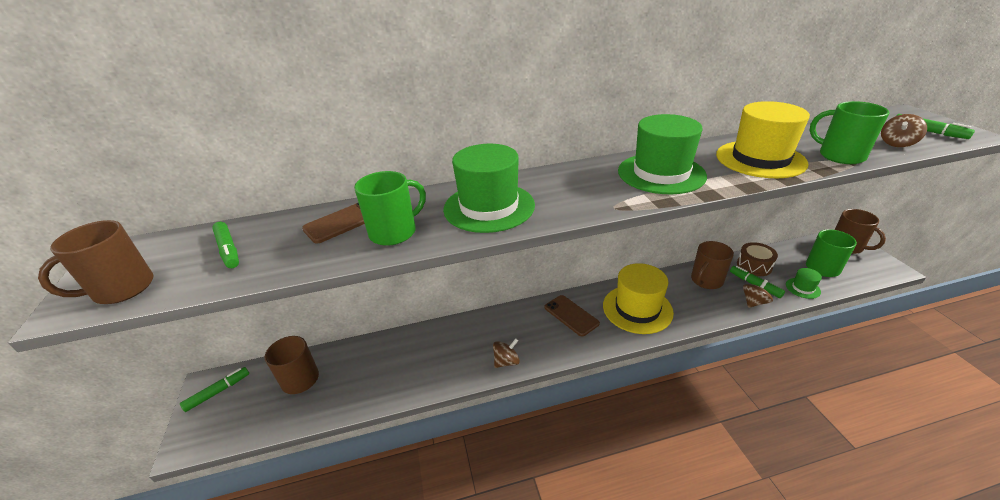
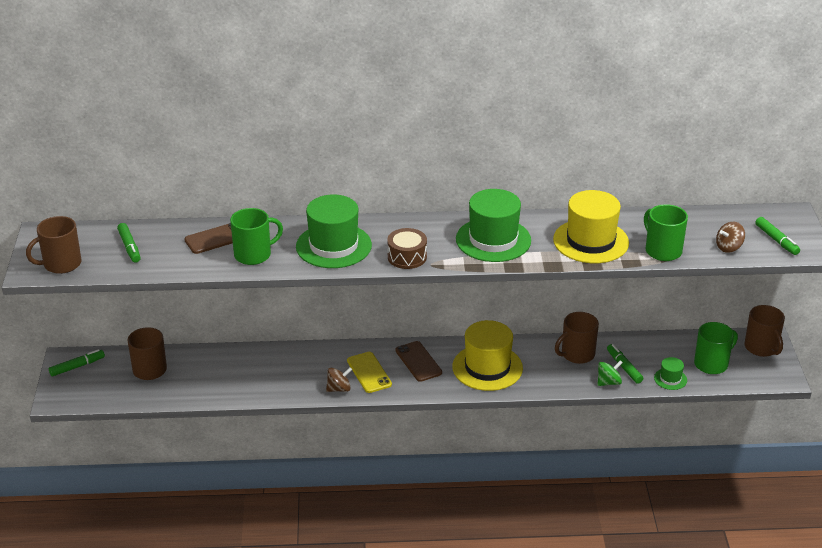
camera: 10 degrees right, 0 degrees up
brown drum [737,242,778,276] -> brown drum moved to [387,228,427,269]
brown spinning top [743,279,773,308] -> green spinning top [597,360,623,386]
none -> yellow phone [347,352,392,393]

